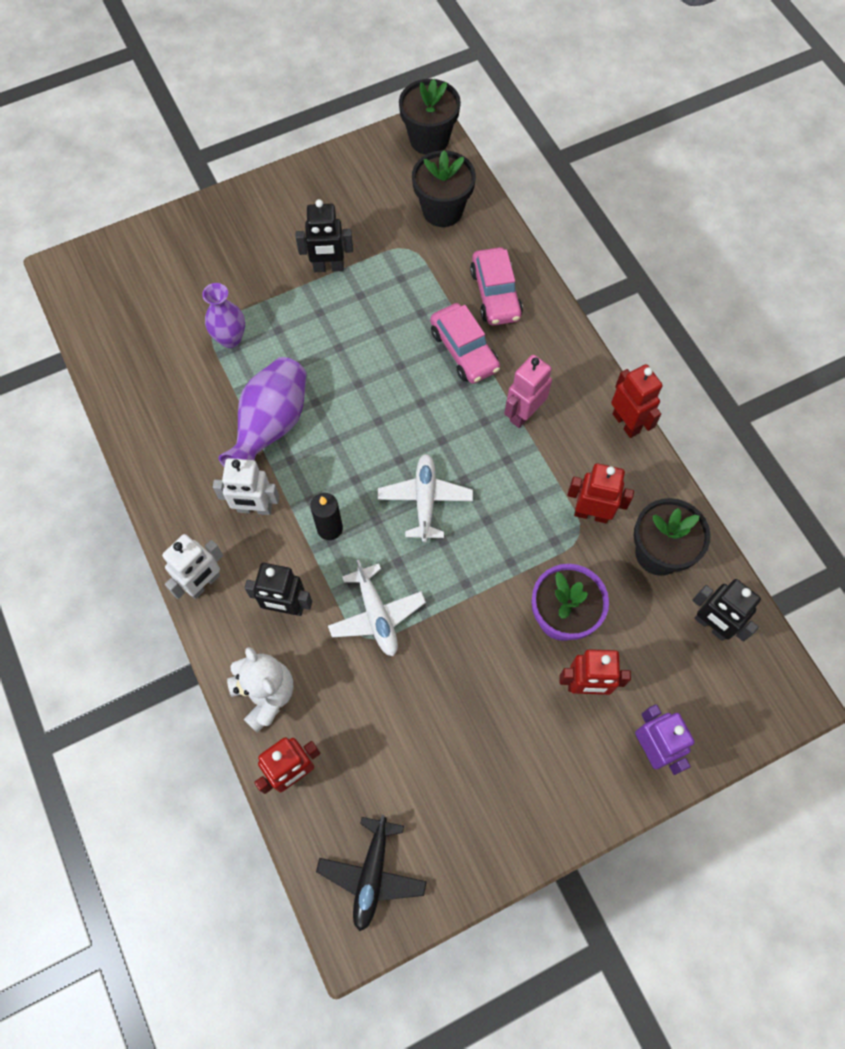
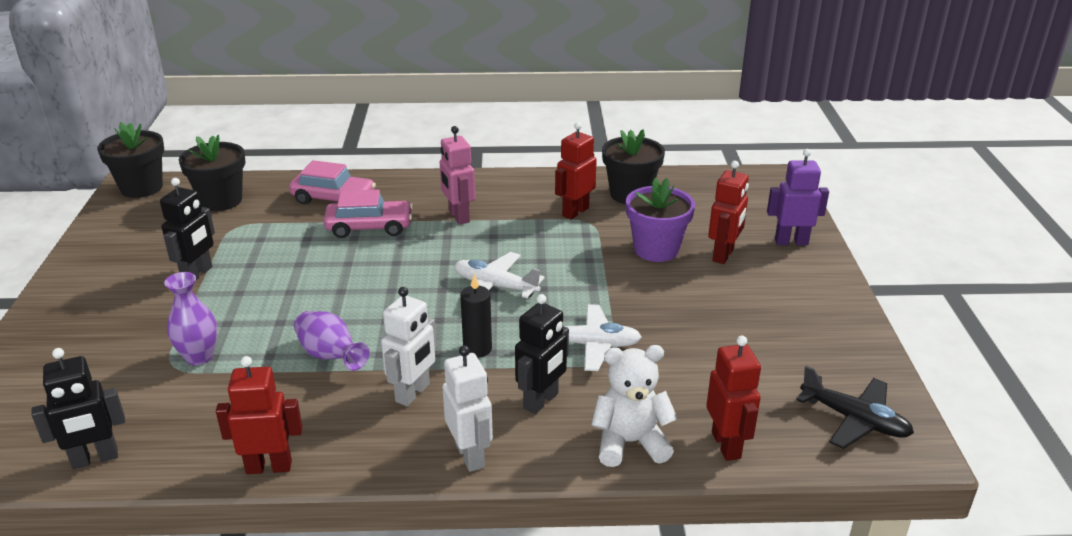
camera: 65 degrees left, 35 degrees down
purple vase [218,357,307,466] -> purple vase [294,311,370,371], size x0.66
red robot [611,364,663,438] -> red robot moved to [216,356,303,474]
black robot [692,579,761,641] -> black robot moved to [31,348,125,469]

